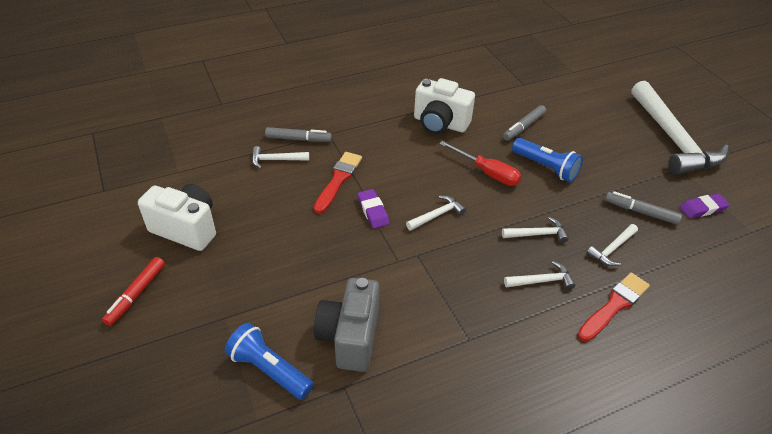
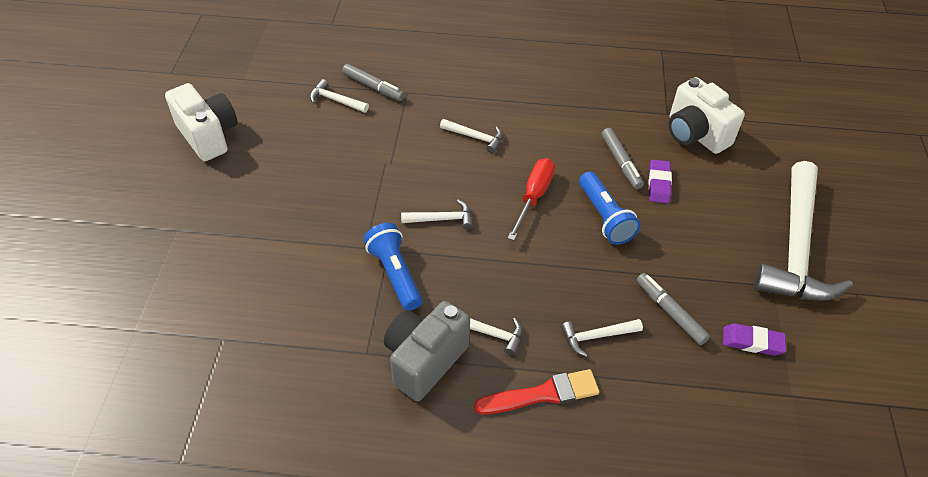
camera: 30 degrees right, 5 degrees up
red marker [102,257,165,326] -> none
blue flashlight [225,323,314,400] -> blue flashlight moved to [363,223,422,311]
red brush [314,152,362,214] -> none
grey camera [314,278,379,372] -> grey camera moved to [384,301,470,401]
purple eraser [358,189,390,229] -> purple eraser moved to [649,160,672,204]
white camera [414,78,475,134] -> white camera moved to [669,77,745,154]
red screwdriver [439,141,521,186] -> red screwdriver turned 135 degrees counterclockwise [508,158,555,241]
white hammer [502,217,569,243] -> white hammer moved to [440,119,503,153]
grey marker [503,105,546,141] -> grey marker turned 90 degrees counterclockwise [602,128,644,189]

